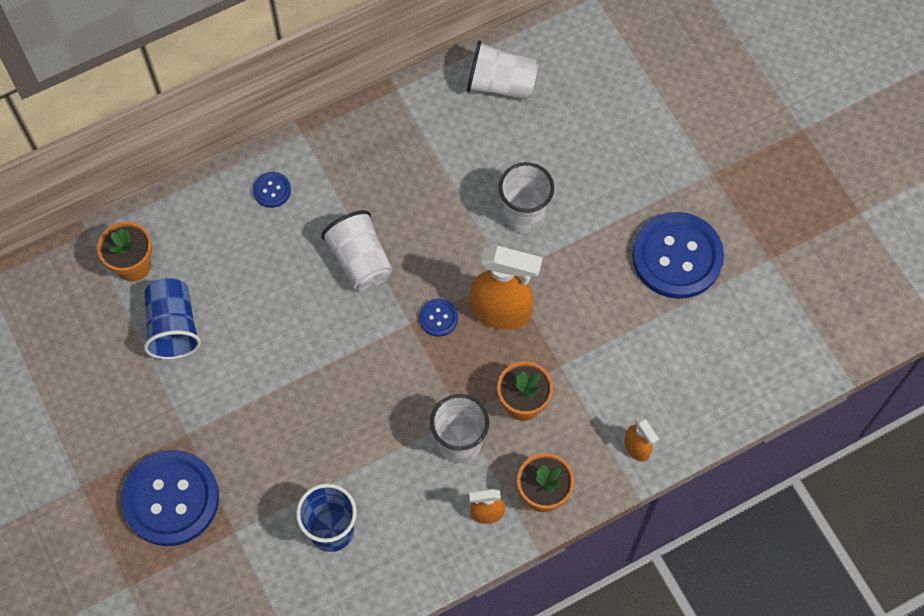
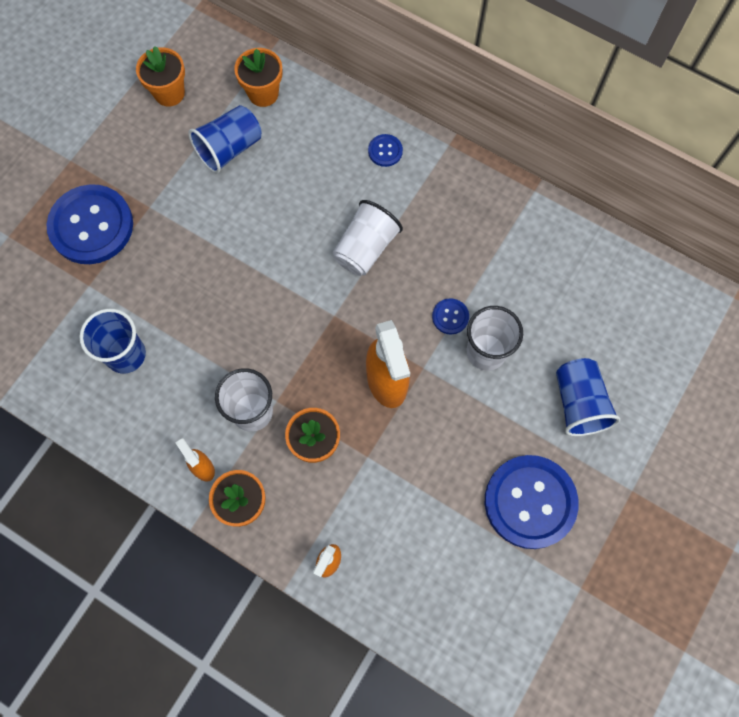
camera: 60 degrees right, 5 degrees up
blue button [419,298,458,337] -> blue button moved to [432,298,469,334]
white cup [467,40,539,100] -> none
none -> orange flower pot [136,46,185,107]
none -> blue cup [556,358,620,436]

